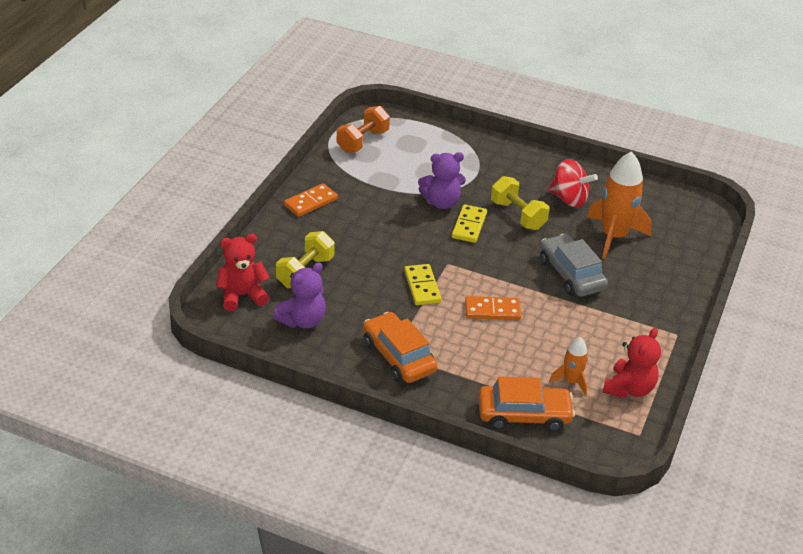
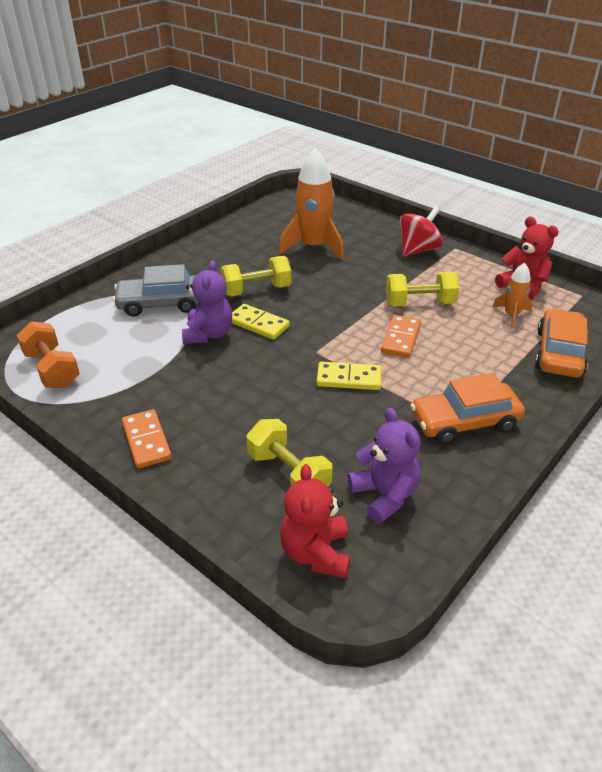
camera: 70 degrees left, 0 degrees up
grey car [540,234,608,297] -> grey car moved to [113,264,199,317]
red spinning top [548,159,598,207] -> red spinning top moved to [399,206,443,257]
none -> yellow dumbbell [386,272,459,306]

